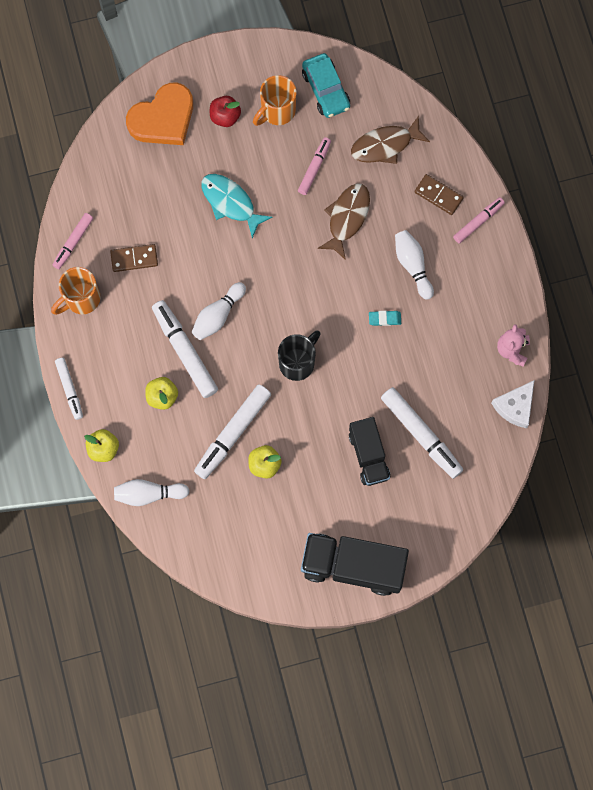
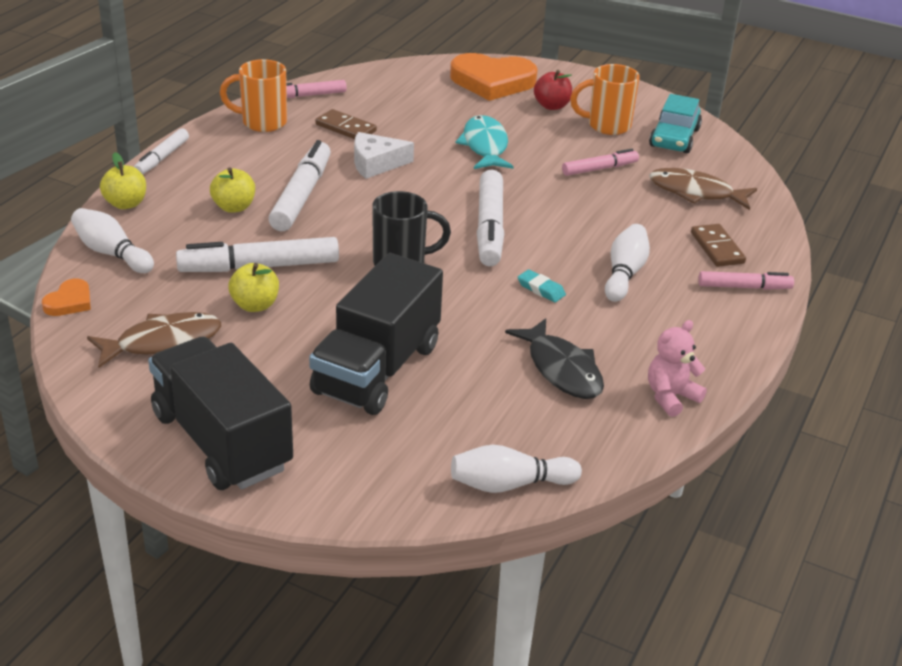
camera: 40 degrees right, 40 degrees down
white bowling pin [192,282,246,340] -> white bowling pin moved to [451,445,582,493]
brown fish [318,183,370,260] -> brown fish moved to [87,312,221,368]
black truck [349,417,391,486] -> black truck [309,253,443,415], size x1.58
white marker [381,387,463,479] -> white marker moved to [477,170,504,267]
white cheese [491,380,534,428] -> white cheese moved to [354,132,414,179]
none -> orange heart [42,279,91,316]
none -> black fish [505,318,604,399]

